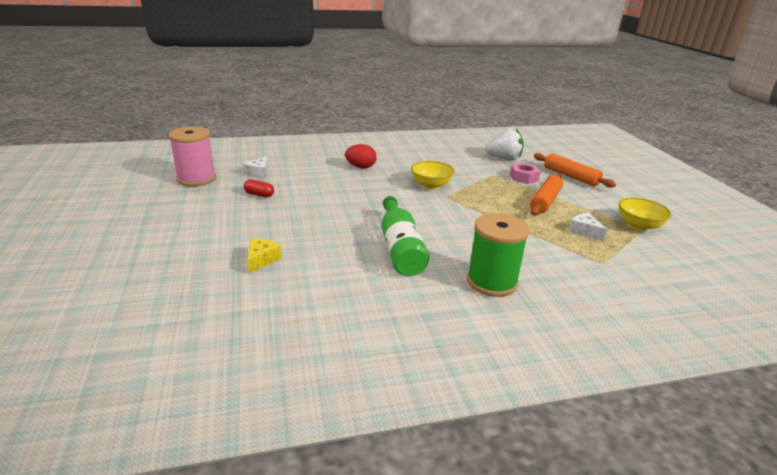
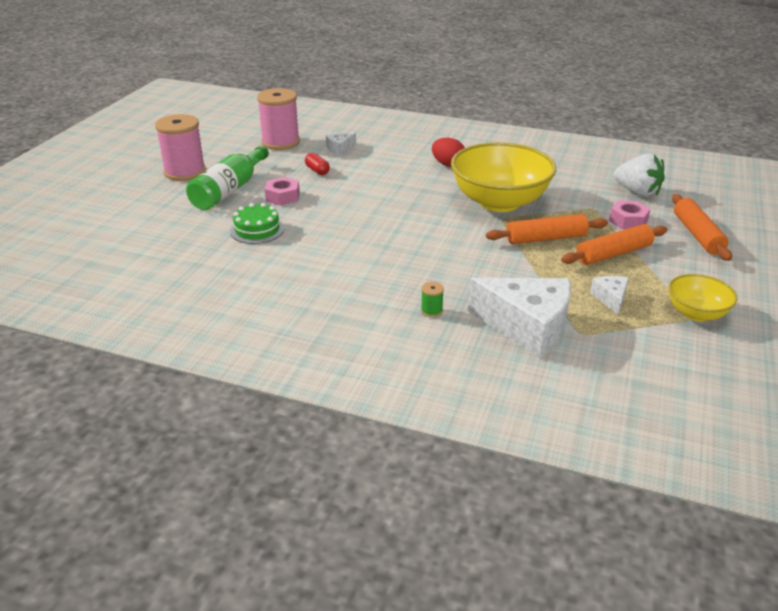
camera: 35 degrees right, 5 degrees up
yellow cheese [247,239,282,273] -> green cake [230,203,284,244]
green bottle [381,196,429,276] -> green bottle moved to [186,145,269,210]
yellow bowl [411,161,454,189] -> yellow bowl [451,142,556,212], size x1.97
green spool [467,213,529,297] -> green spool [421,282,444,317], size x0.40
none -> pink spool [155,114,206,181]
none -> pink nut [265,177,300,206]
none -> white cheese [468,278,571,359]
none -> orange rolling pin [486,214,608,244]

